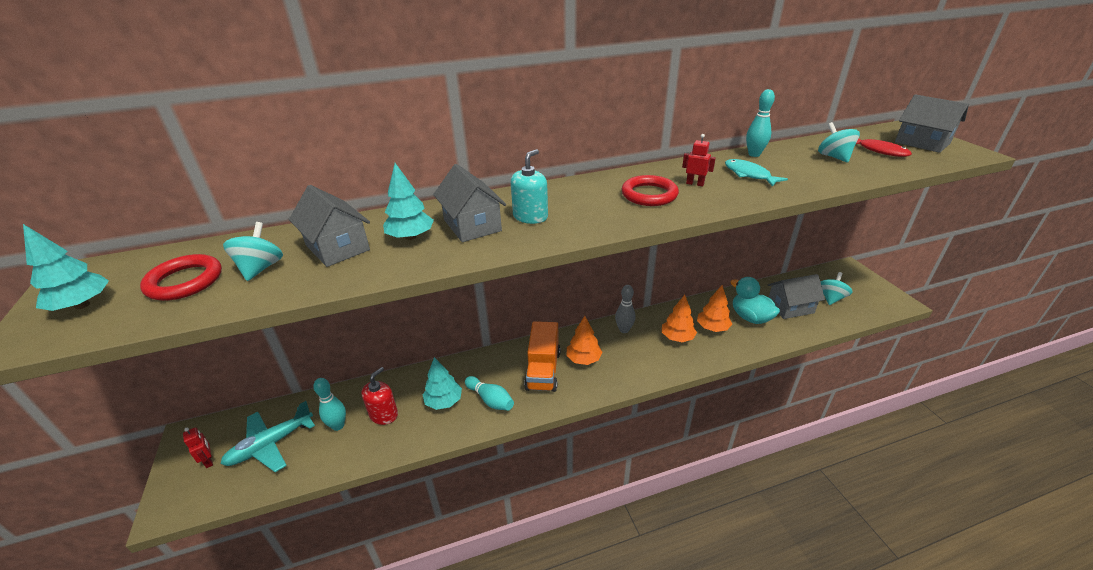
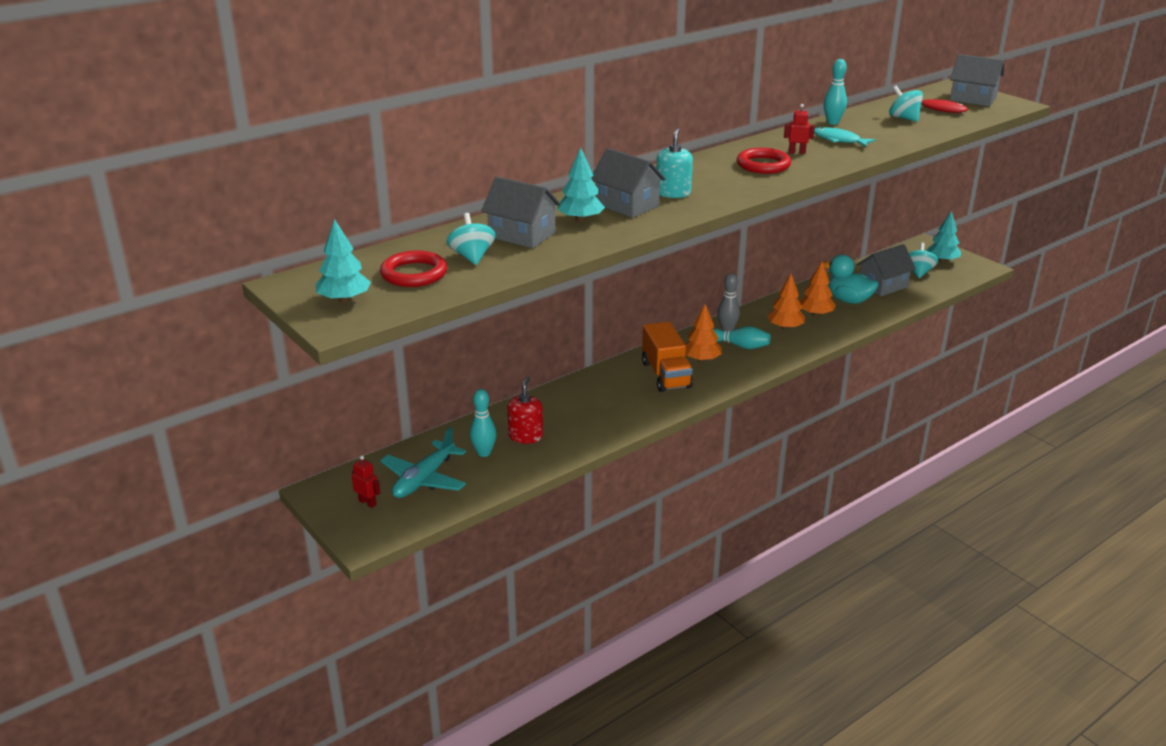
camera: 20 degrees left, 5 degrees down
turquoise tree [423,357,462,410] -> turquoise tree moved to [926,211,961,263]
turquoise bowling pin [465,376,514,411] -> turquoise bowling pin moved to [713,326,770,349]

